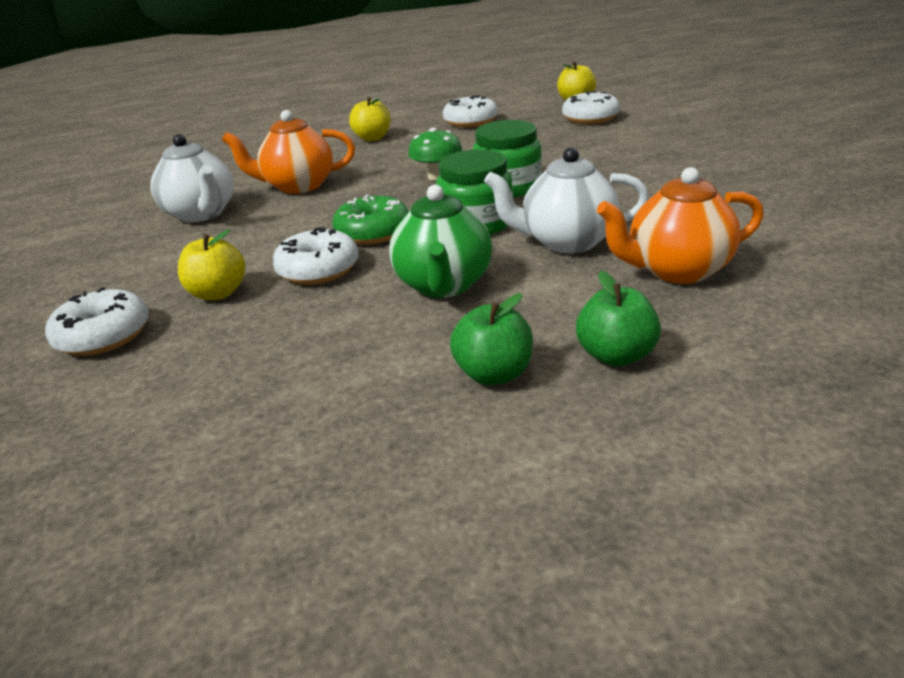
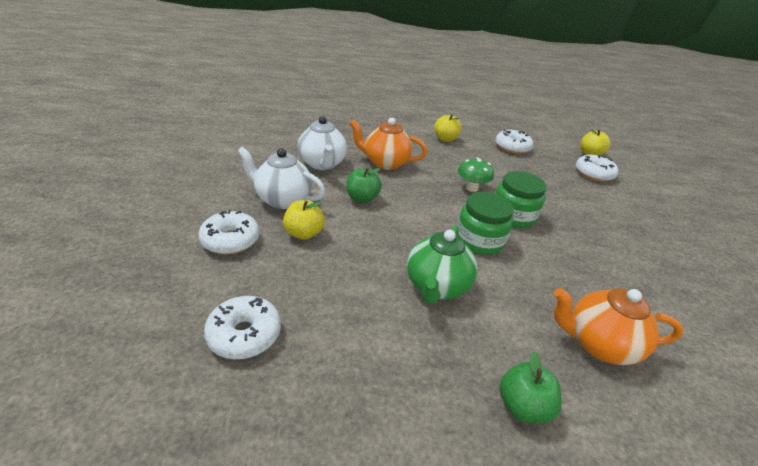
camera: 15 degrees right, 5 degrees up
white donut [272,227,359,285] -> white donut moved to [204,296,281,359]
green donut [332,194,409,245] -> none
green apple [450,293,533,385] -> green apple moved to [346,168,382,203]
white teapot [484,147,649,254] -> white teapot moved to [237,147,325,209]

